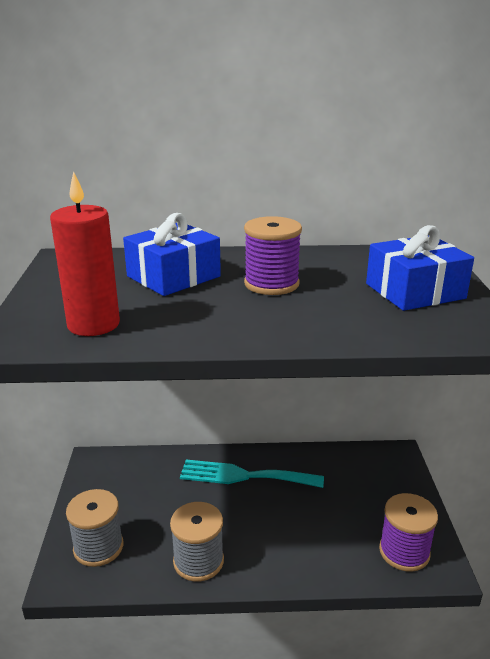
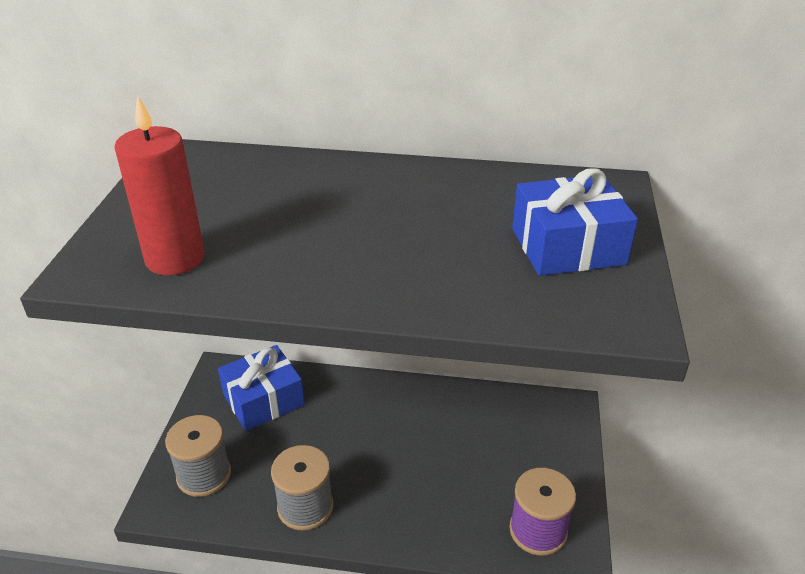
camera: 10 degrees right, 10 degrees up
blue gift [123,213,221,296] -> blue gift moved to [218,345,305,431]
turquoise fork [180,460,324,488] -> none
purple spool [244,216,302,295] -> none

